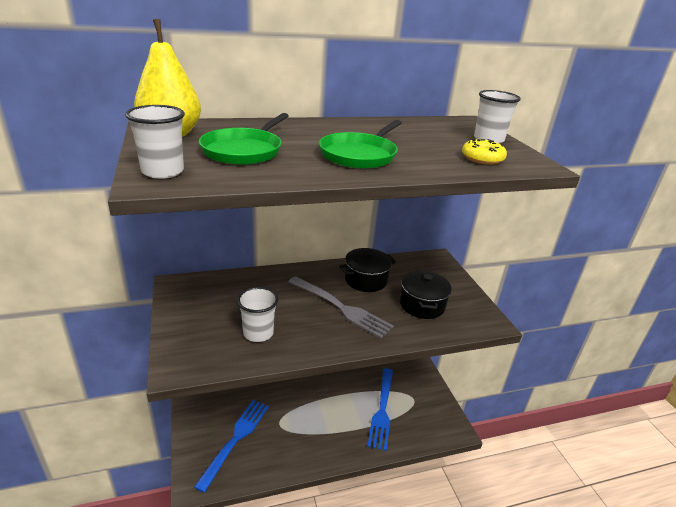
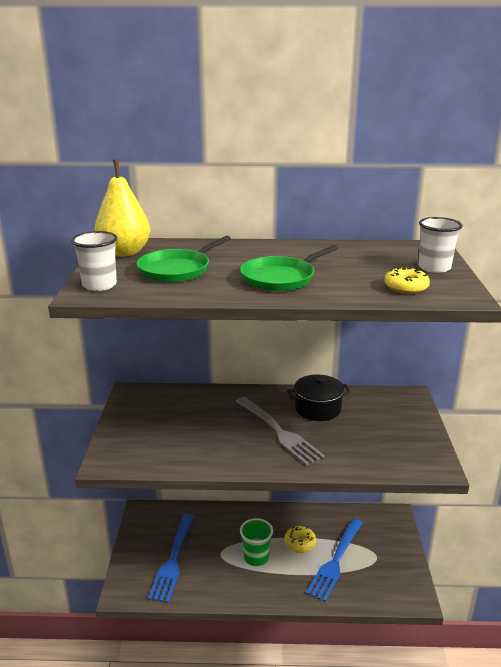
camera: 20 degrees right, 5 degrees down
blue fork [194,400,269,493] -> blue fork turned 150 degrees clockwise [148,514,194,603]
white cup [237,287,278,342] -> none
black pot [400,270,452,319] -> none
none -> green cup [240,518,273,566]
none -> yellow donut [284,526,316,553]

